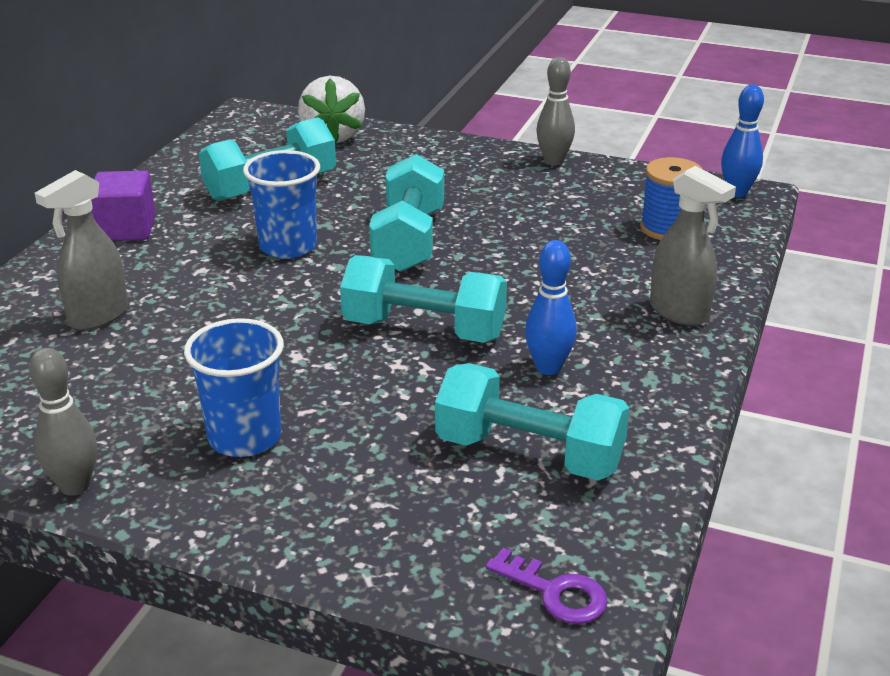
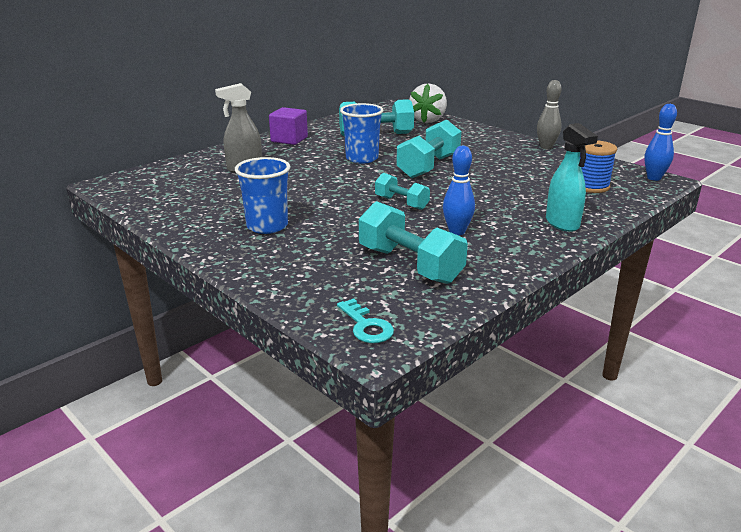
camera: 25 degrees right, 5 degrees down
grey bowling pin [29,348,97,496] -> none
turquoise dumbbell [340,255,507,343] -> turquoise dumbbell [375,173,430,210], size x0.59
purple key [486,548,608,624] -> turquoise key [337,298,394,343]
grey spray bottle [650,166,736,326] -> turquoise spray bottle [546,123,598,232]

